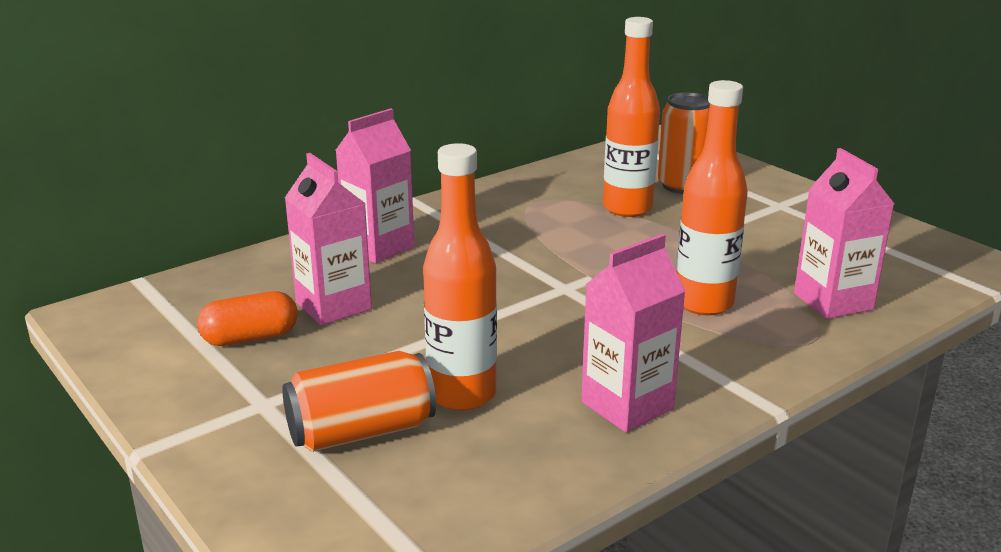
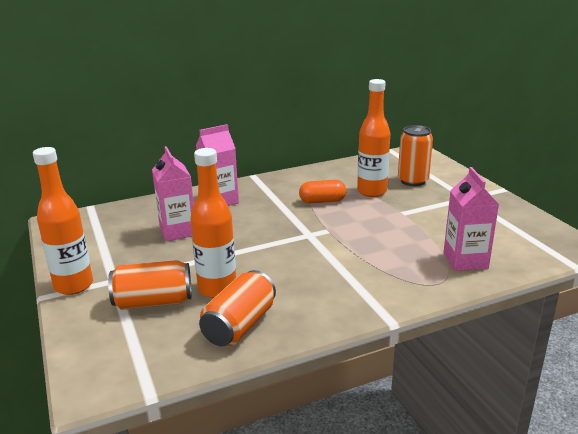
camera: 15 degrees right, 0 degrees up
orange capsule [197,291,298,346] -> orange capsule moved to [299,180,346,203]
pink carton [581,234,686,432] -> none
orange bottle [676,80,748,315] -> orange bottle moved to [33,147,93,295]
none -> orange can [199,270,276,346]

